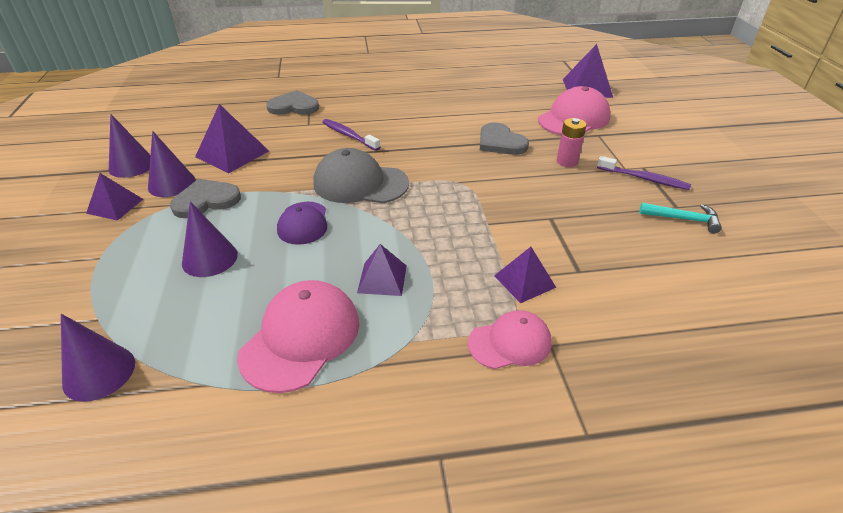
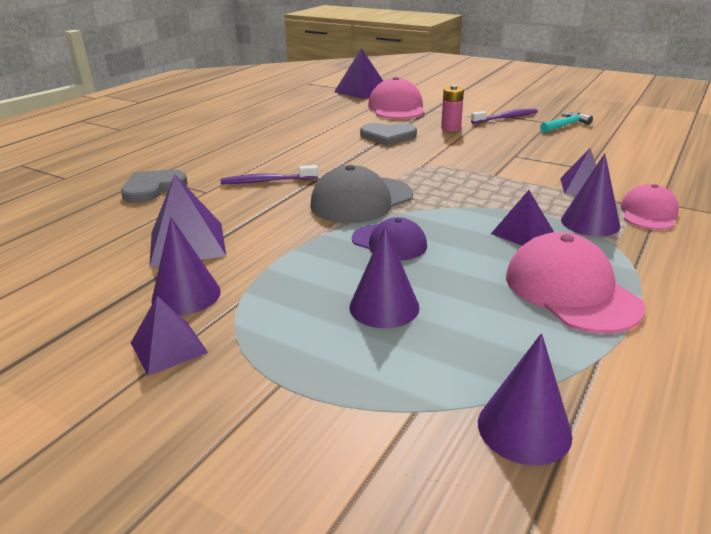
camera: 50 degrees left, 10 degrees down
purple cone [109,114,150,178] -> purple cone moved to [561,153,620,236]
grey heart [170,179,241,218] -> none

